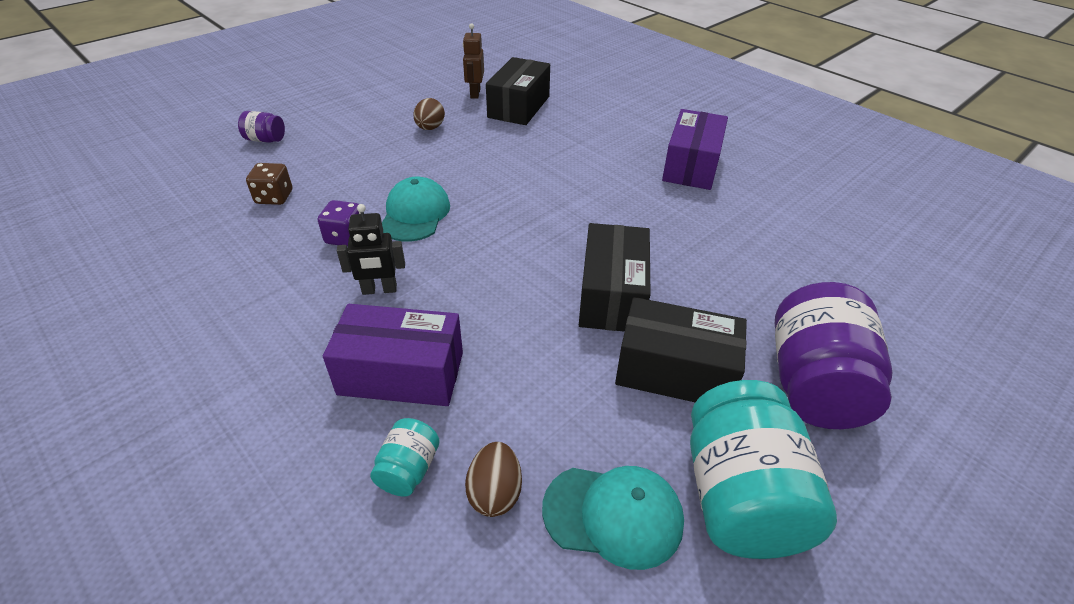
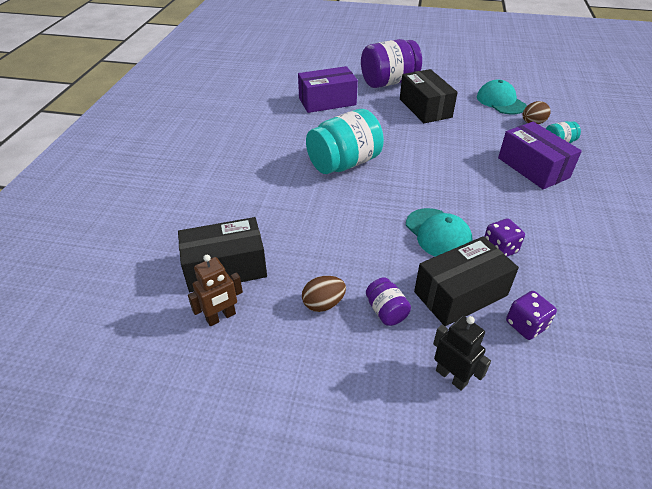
camera: 125 degrees left, 0 degrees up
purple jar [238,111,285,143] -> purple jar moved to [366,277,411,326]
brown dice [246,163,292,205] -> purple dice [506,291,557,340]
black robot [337,204,405,295] -> black robot moved to [433,316,491,391]
turquoise cap [382,176,450,242] -> turquoise cap turned 90 degrees counterclockwise [406,208,473,257]
black box [579,223,651,332] -> black box moved to [414,236,519,326]
purple box [662,109,728,190] -> purple box moved to [298,66,358,113]
turquoise jar [690,380,837,559] -> turquoise jar moved to [306,109,384,174]

